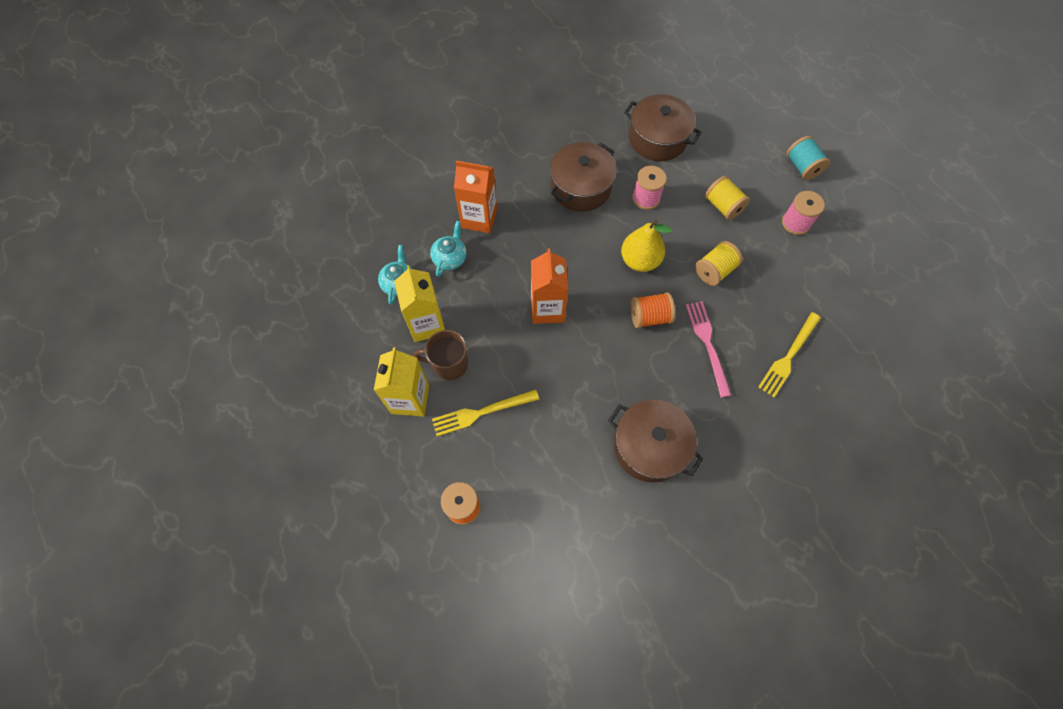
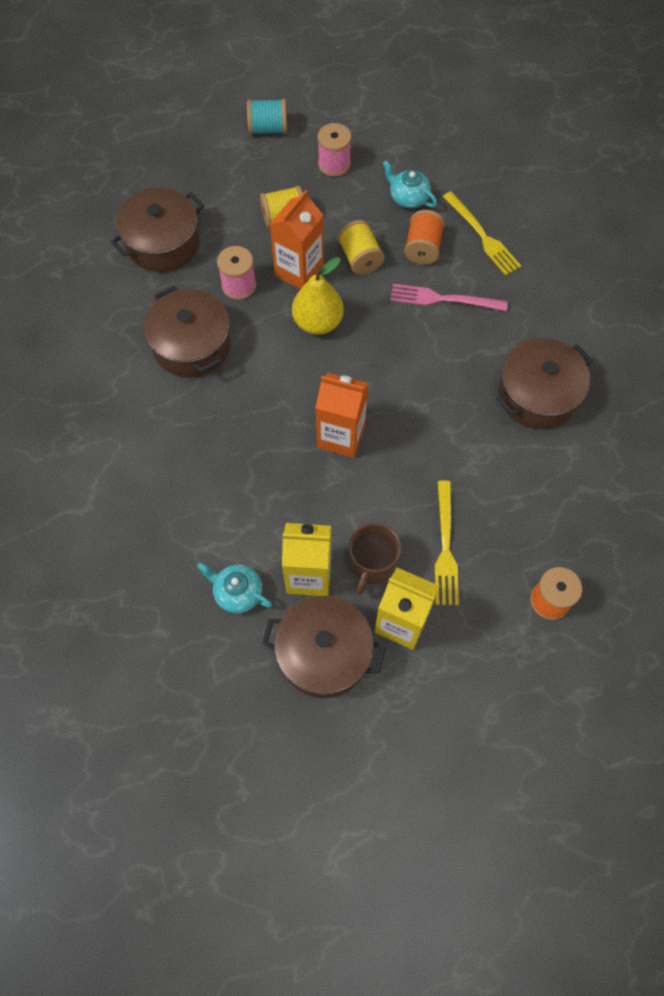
camera: 70 degrees left, 0 degrees up
turquoise teapot [430,221,467,277] -> turquoise teapot moved to [383,160,437,208]
orange carton [454,161,497,233] -> orange carton moved to [270,190,324,289]
orange spool [630,292,675,328] -> orange spool moved to [404,210,445,264]
none -> brown pot [262,596,386,698]

